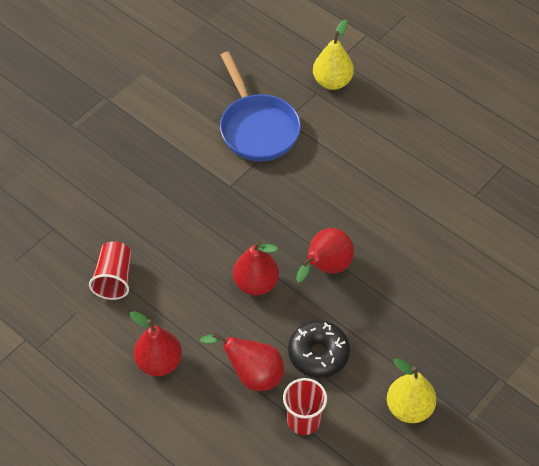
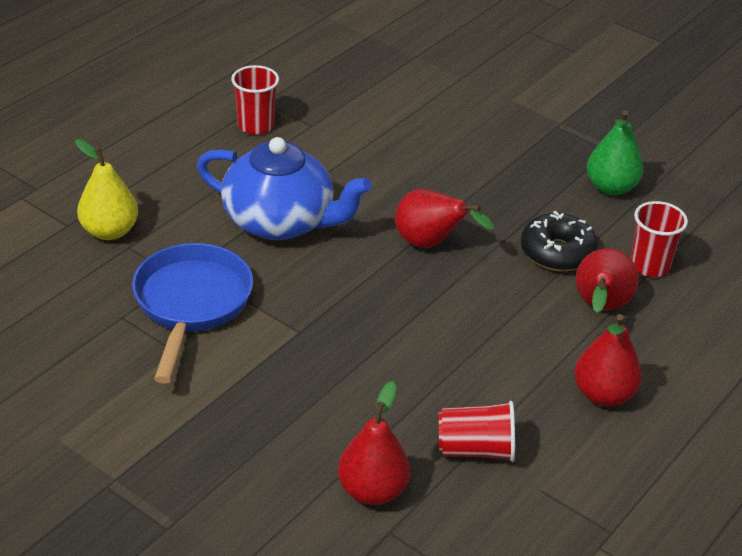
camera: 95 degrees left, 15 degrees down
blue pan [220,52,301,162] -> blue pan turned 60 degrees counterclockwise [132,243,253,384]
red pear [233,241,279,295] -> red pear moved to [338,381,410,505]
yellow pear [387,358,437,423] -> green pear [587,110,643,196]
none -> blue teapot [197,137,371,240]
none -> red cup [231,65,279,135]

